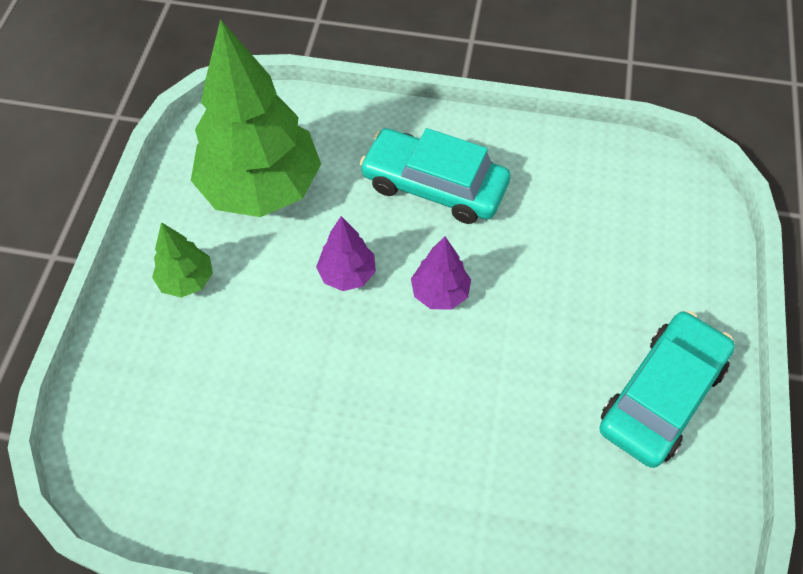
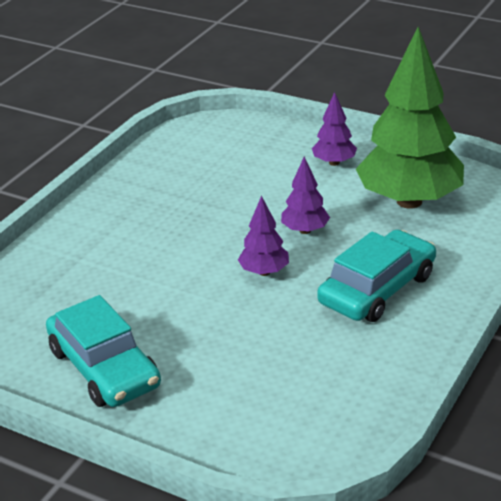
camera: 110 degrees right, 25 degrees down
green tree [152,222,213,298] -> purple tree [312,92,357,166]

